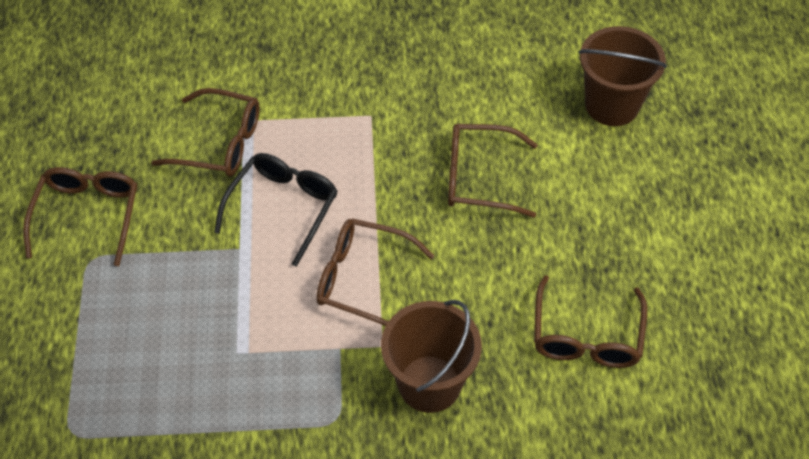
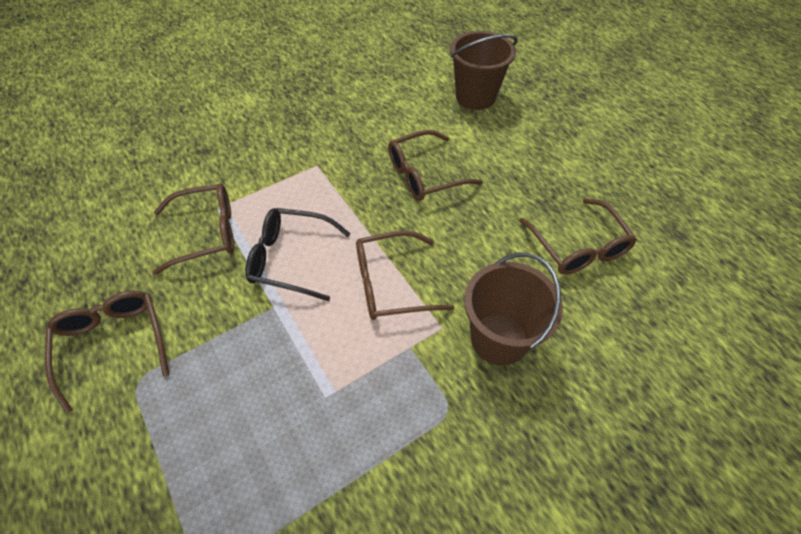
camera: 30 degrees left, 0 degrees up
black glasses [214,153,338,267] -> black glasses turned 75 degrees counterclockwise [245,208,351,301]

